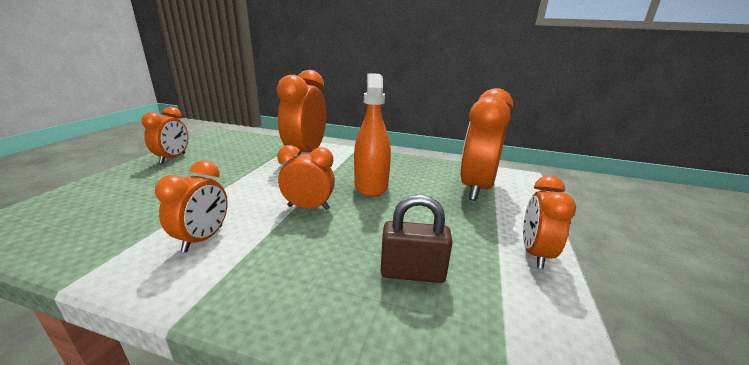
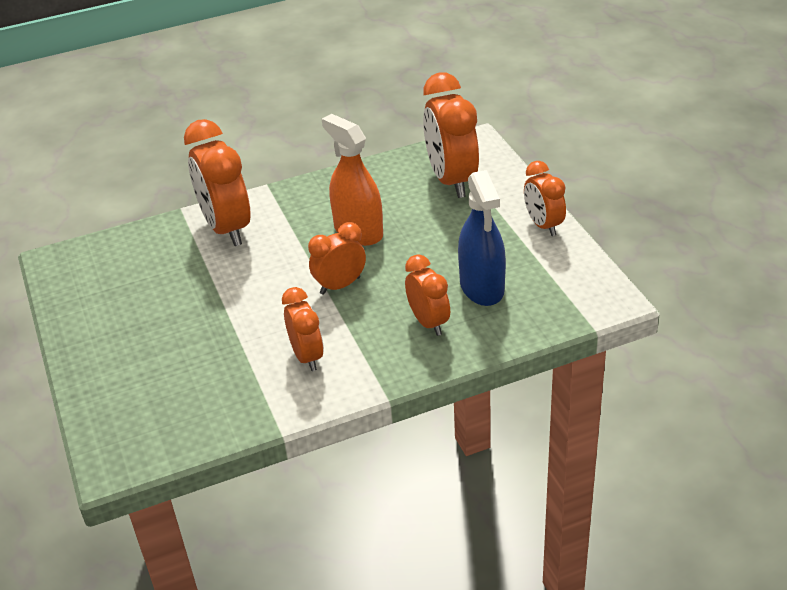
camera: 35 degrees left, 15 degrees up
orange clock [142,107,188,164] -> orange clock moved to [405,254,450,336]
brown padlock [381,194,453,283] -> blue spray bottle [458,170,506,306]

